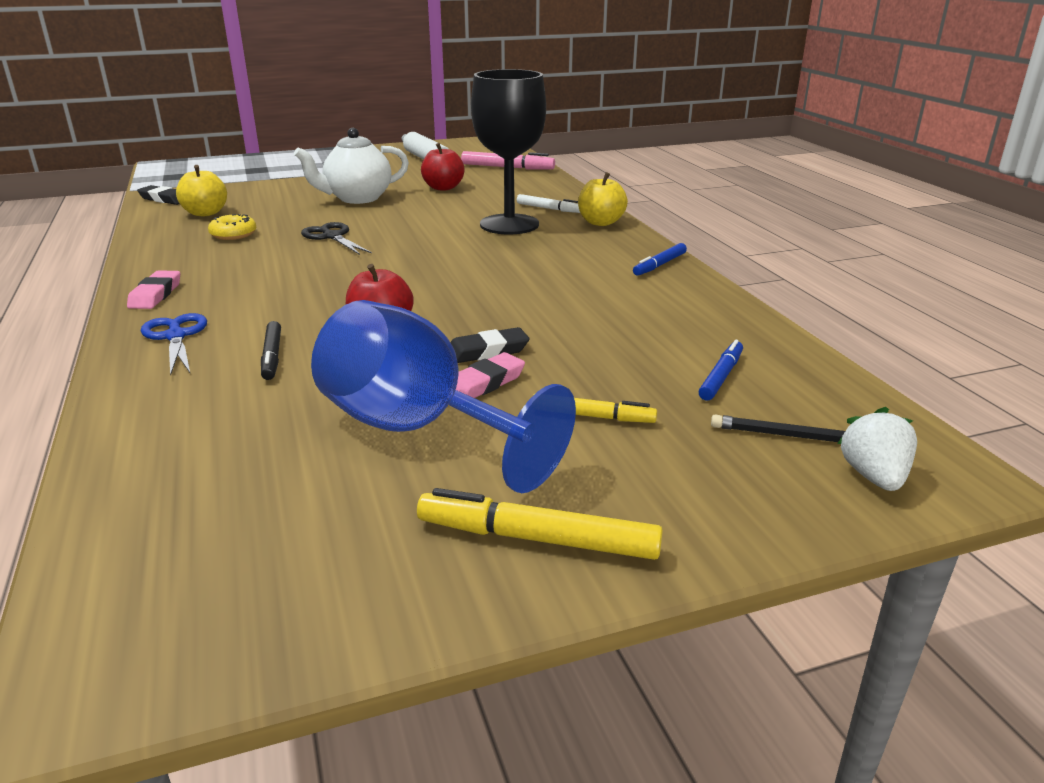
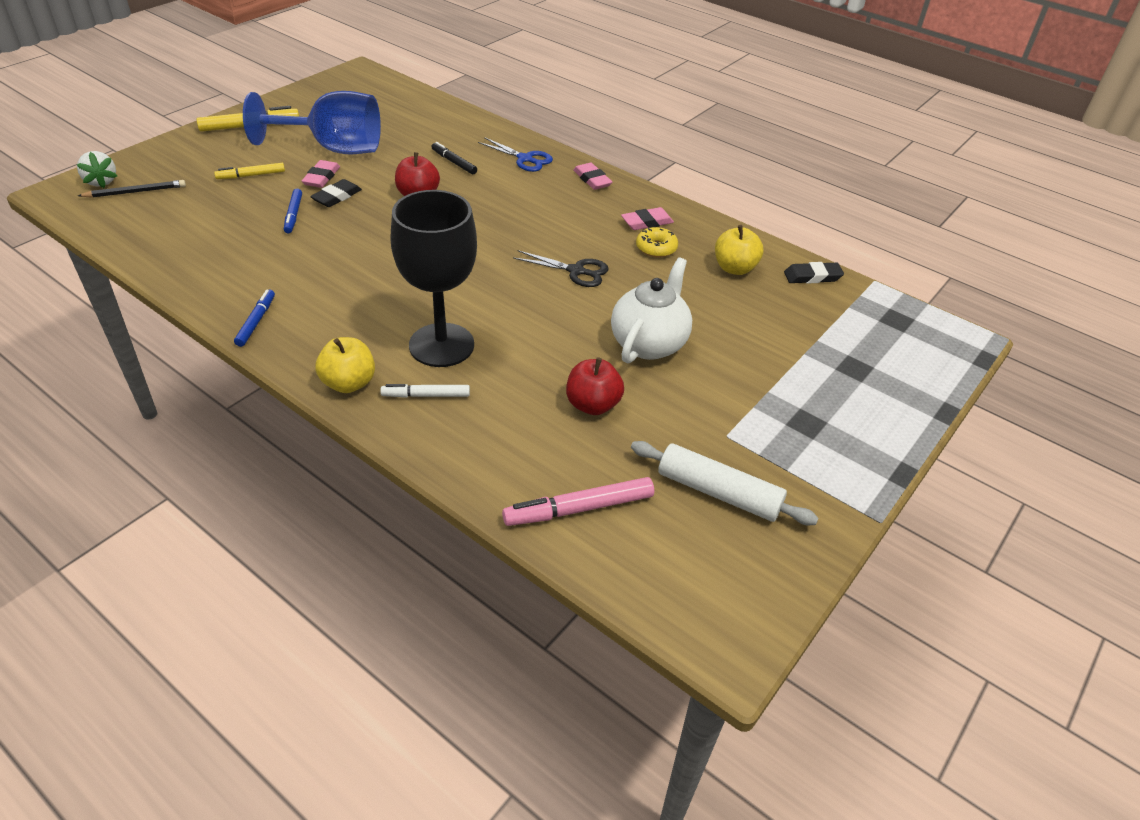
camera: 145 degrees right, 15 degrees up
blue marker [699,340,743,401] -> blue marker moved to [284,189,302,233]
none -> pink eraser [621,207,674,230]

